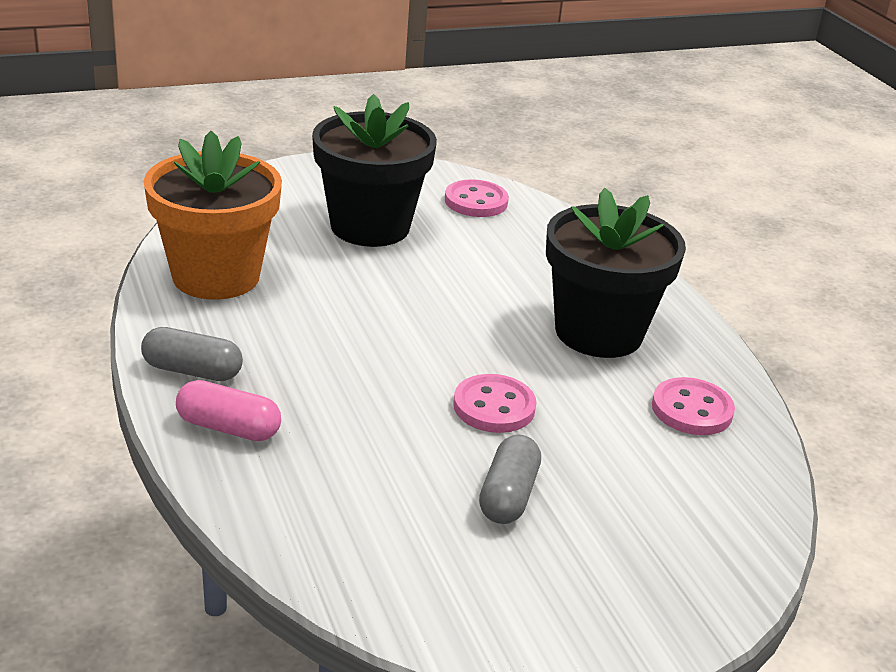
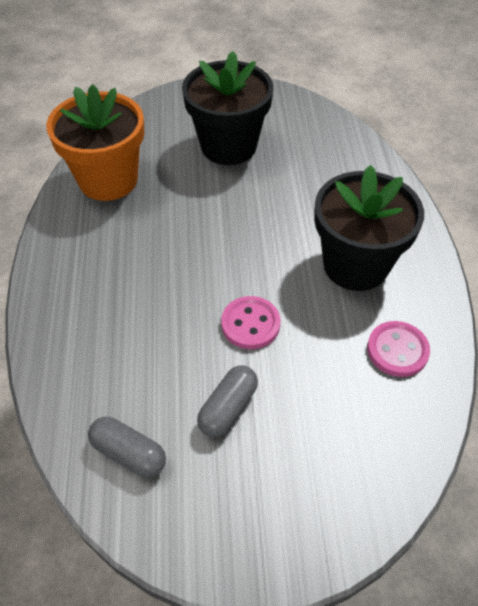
camera: 20 degrees right, 20 degrees up
grey capsule [141,327,243,381] -> grey capsule moved to [88,417,166,477]
pink capsule [176,380,281,441] -> none
pink button [445,179,509,217] -> none

